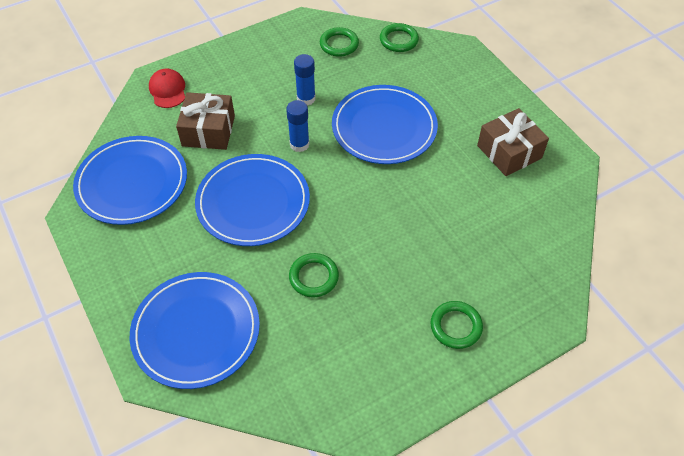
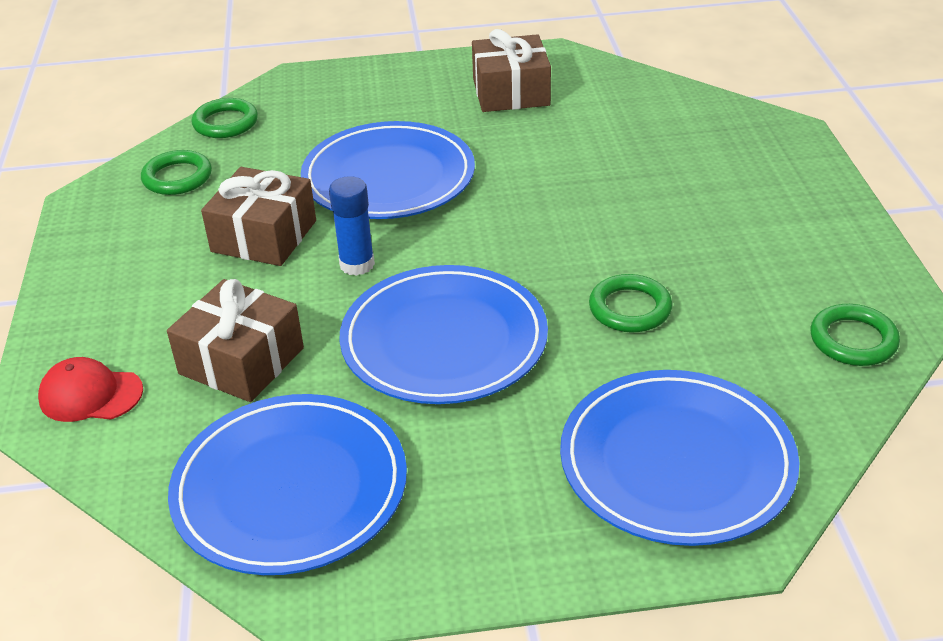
camera: 65 degrees left, 15 degrees down
blue glue stick [294,54,316,106] -> brown gift [201,167,316,266]
green ring [431,301,483,349] -> green ring moved to [810,304,900,366]

